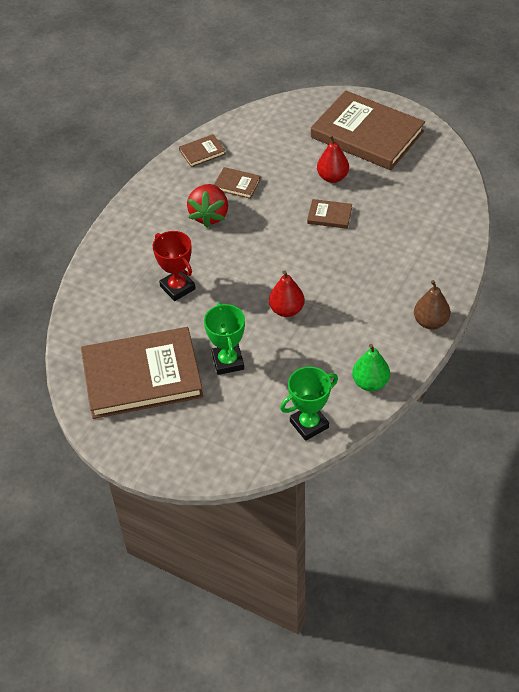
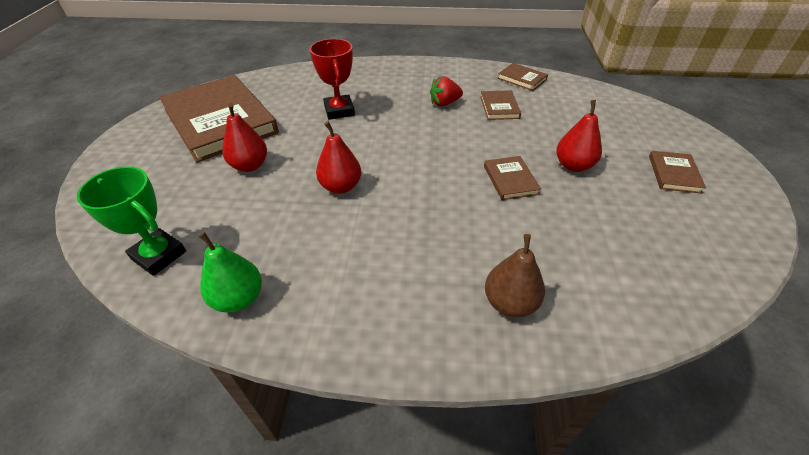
camera: 65 degrees right, 5 degrees down
red trophy [153,231,196,301] -> red trophy turned 45 degrees counterclockwise [310,39,355,120]
red strawberry [187,184,228,228] -> red strawberry [430,76,463,106], size x0.65
green trophy [204,302,245,375] -> red pear [222,103,267,172]
brown book [311,90,425,170] -> brown book [649,151,706,194], size x0.41
brown pear [414,280,450,329] -> brown pear moved to [485,234,545,317]

